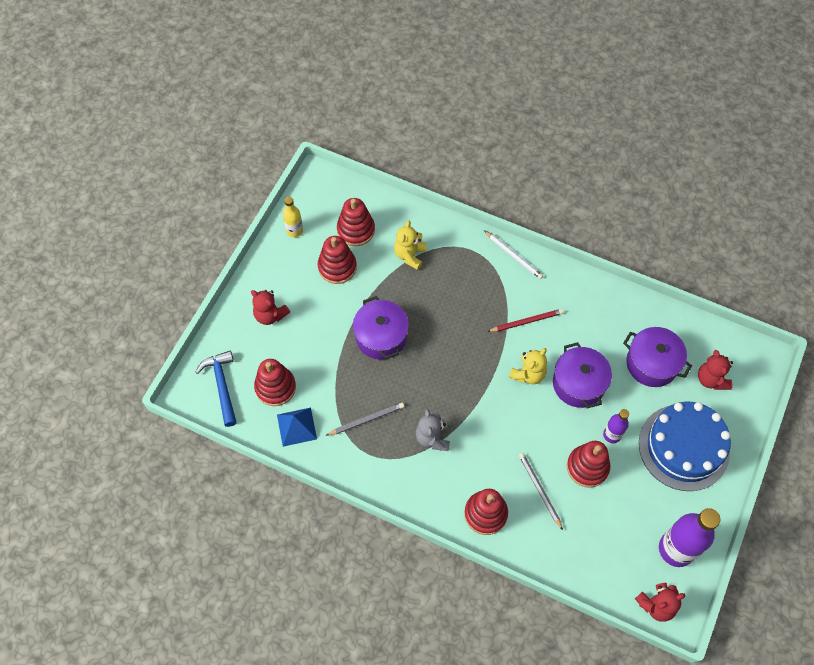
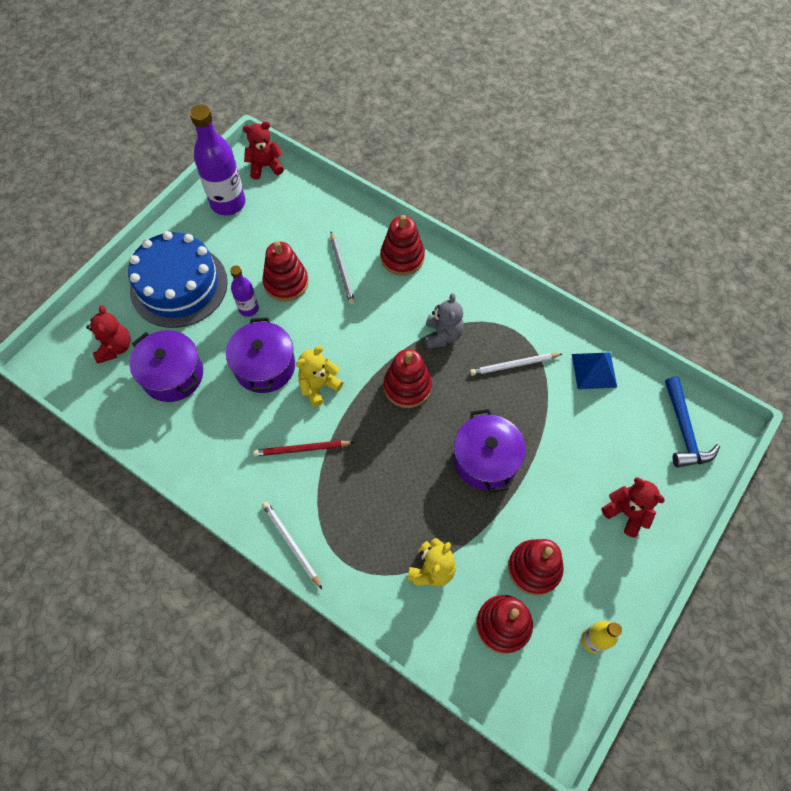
camera: 170 degrees left, 0 degrees up
red stacking toy [254,359,296,406] -> red stacking toy moved to [383,349,432,408]
grey pencil [325,403,404,436] -> white pencil [470,353,562,376]

